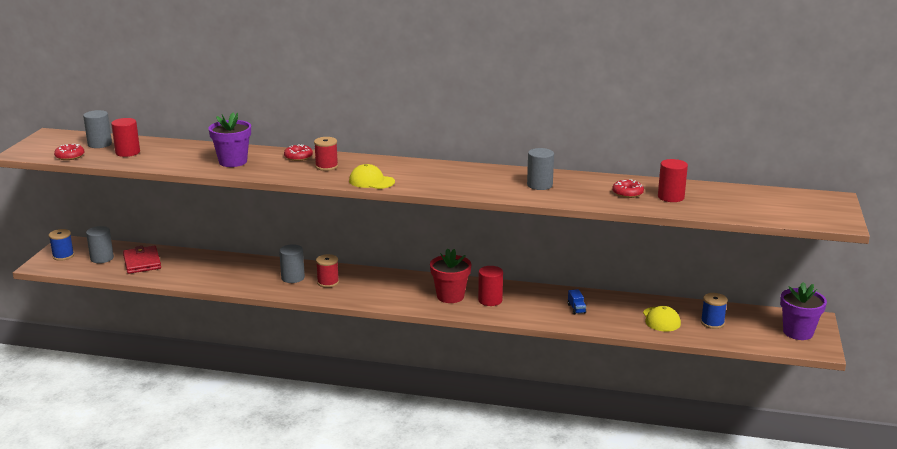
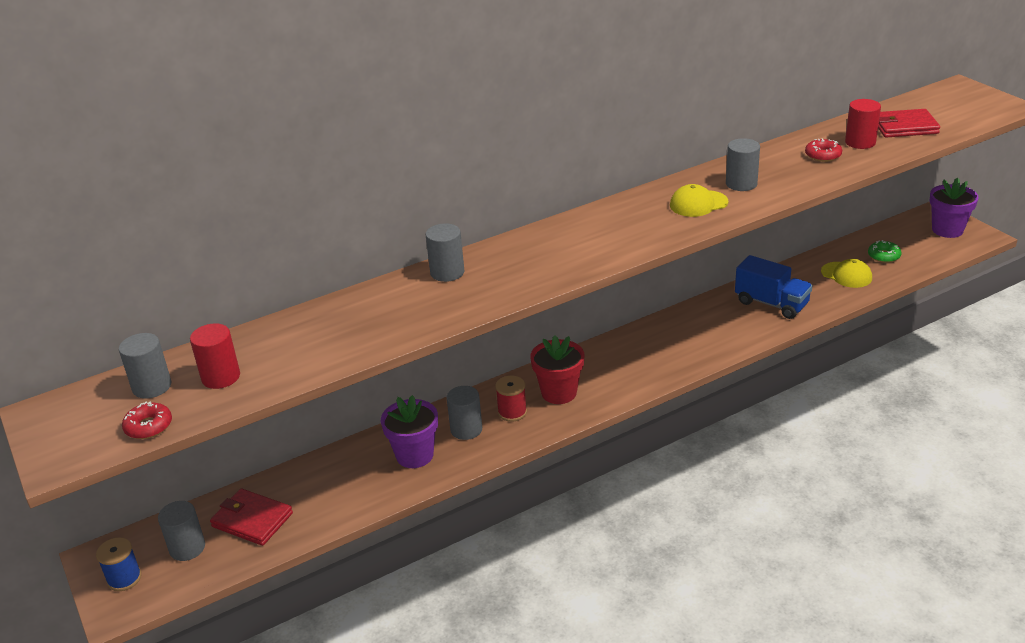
camera: 40 degrees left, 10 degrees up
purple flower pot [209,113,251,167] -> purple flower pot moved to [381,395,438,468]
red donut [284,144,313,161] -> grey cylinder [426,224,465,282]
red spool [314,137,338,171] -> none
yellow cap [349,164,395,189] -> yellow cap moved to [670,184,729,217]
red flower pot [430,248,471,303] -> red flower pot moved to [530,335,584,404]
red cylinder [478,266,503,306] -> none
blue truck [568,289,586,315] -> blue truck [735,255,812,319], size x2.26
blue spool [701,293,728,329] -> green donut [868,240,902,263]
none -> red wallet [878,109,940,138]

